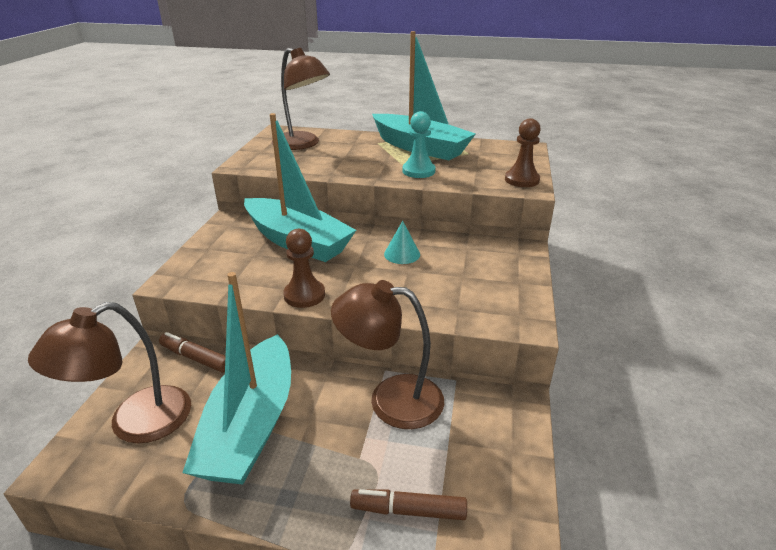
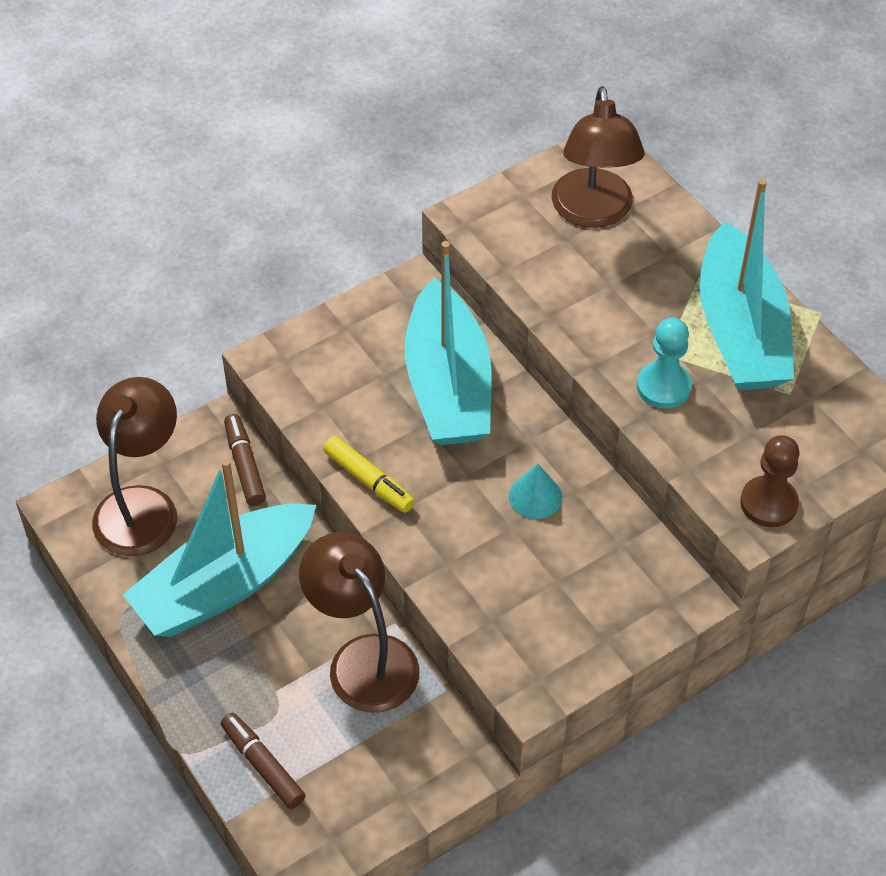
camera: 45 degrees right, 20 degrees up
brown lamp [28,302,191,444] -> brown lamp turned 105 degrees clockwise [92,377,177,556]
brown pawn [283,229,325,308] -> yellow marker [323,436,415,513]

